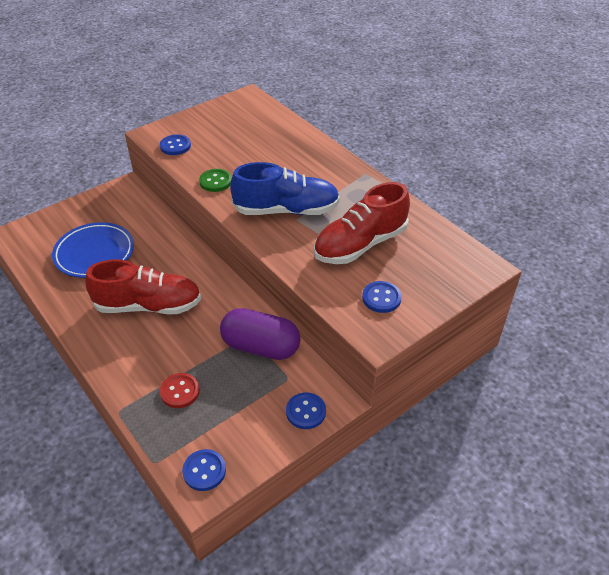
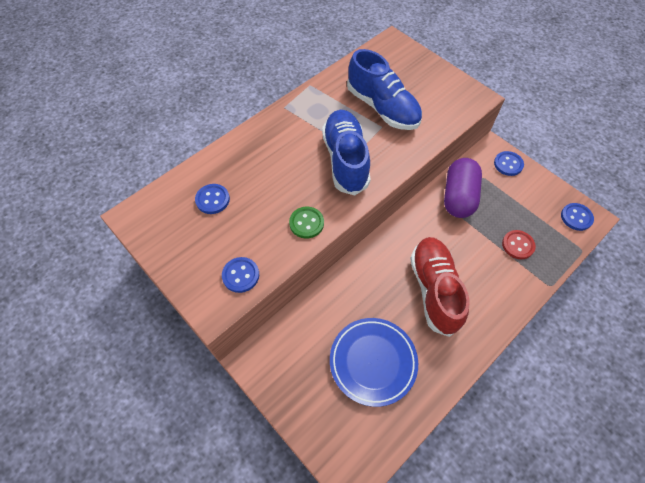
camera: 95 degrees left, 15 degrees up
red shoe [314,182,410,264] -> blue shoe [347,49,422,130]
blue button [362,281,402,313] -> blue button moved to [195,184,230,214]

